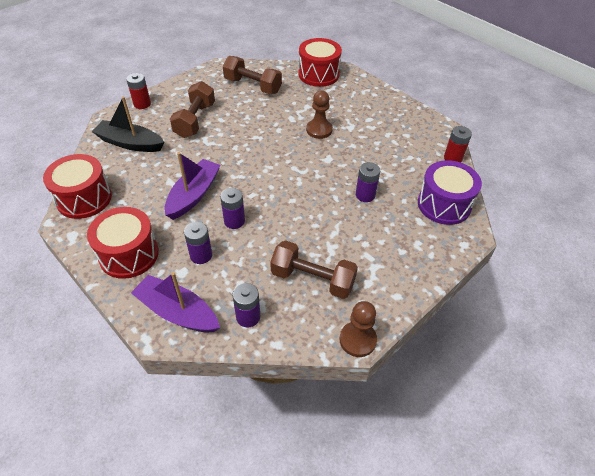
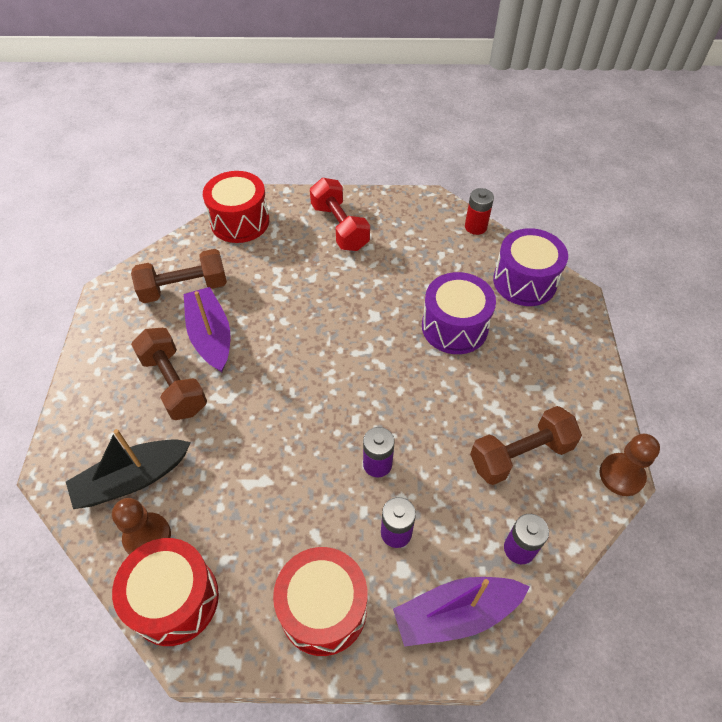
camera: 45 degrees left, 5 degrees up
red battery [126,73,151,109] -> none
purple boat [164,152,221,220] -> purple boat moved to [184,287,230,372]
brown pawn [306,90,333,139] -> brown pawn moved to [112,498,171,555]
purple battery [356,162,380,202] -> purple drum [422,272,496,354]
none -> red dumbbell [310,178,370,251]

